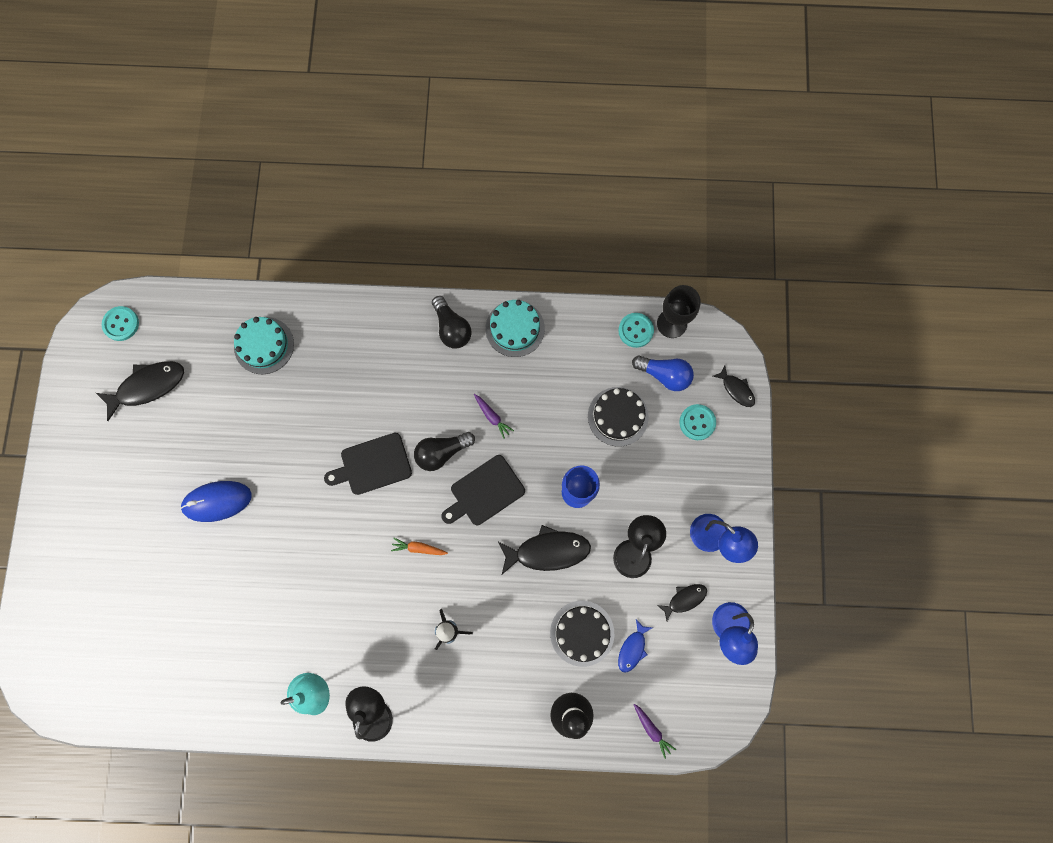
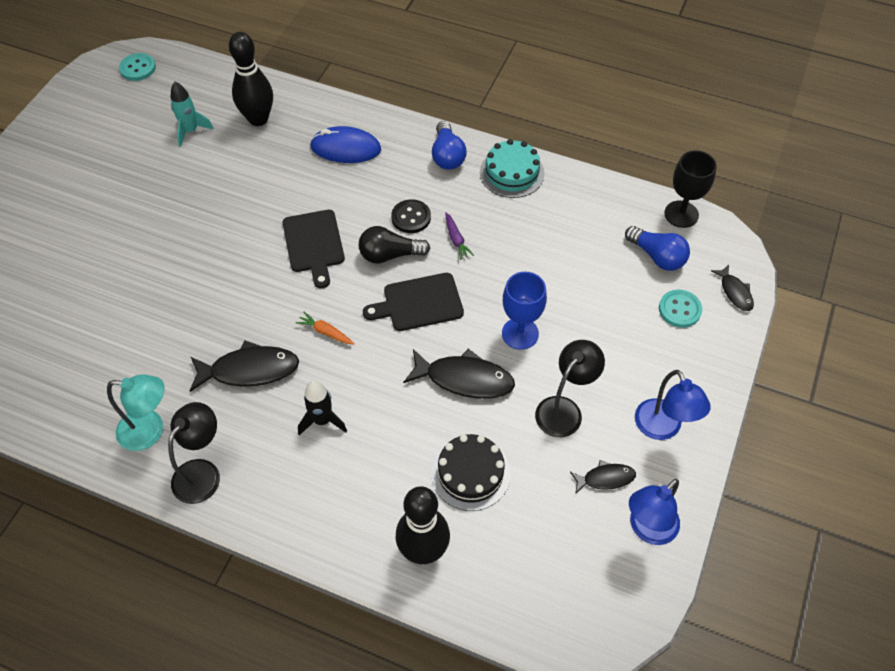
camera: 20 degrees right, 20 degrees down
black fish [96,361,184,421] -> black fish moved to [190,340,299,392]
blue mouse [180,481,252,522] -> blue mouse moved to [310,126,381,163]
turquoise cake [234,317,294,374] -> black bowling pin [229,32,273,126]
black cutting board [324,433,412,495] -> black cutting board turned 105 degrees counterclockwise [283,210,345,288]
black light bulb [432,296,472,348] -> blue light bulb [432,121,467,169]
black cake [588,387,649,447] -> none
turquoise button [618,313,654,348] -> none
blue fish [618,619,652,673] -> none
purple carrot [633,704,676,759] -> none
none -> turquoise rocket [170,82,214,147]
none -> black button [391,199,431,233]

